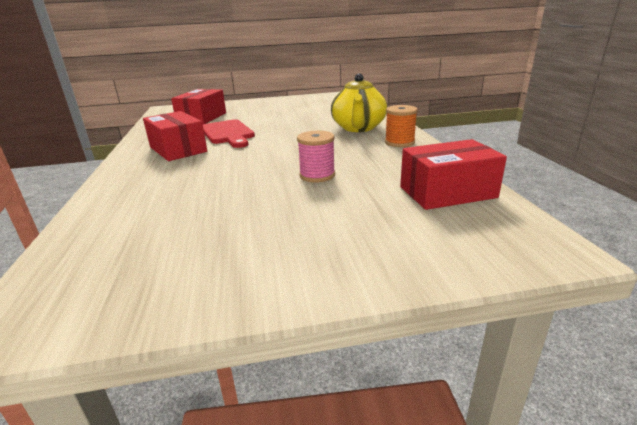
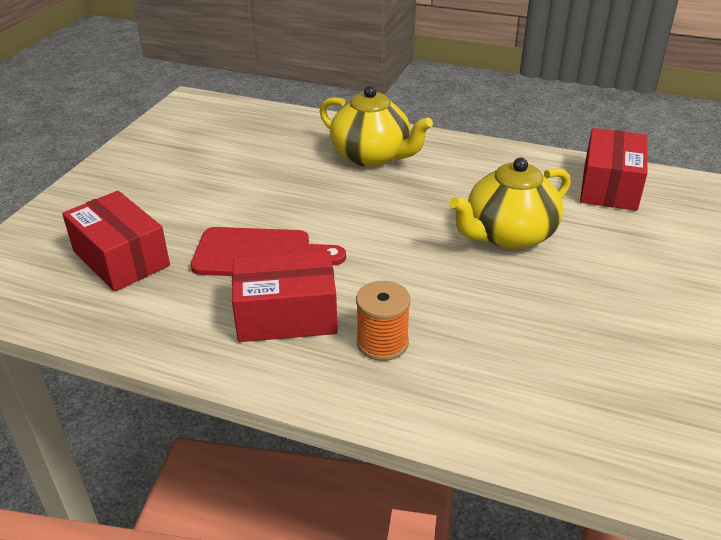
camera: 60 degrees left, 10 degrees up
pink spool [297,130,335,183] -> yellow teapot [449,158,571,250]
orange spool [385,105,418,147] -> orange spool moved to [356,281,411,361]

